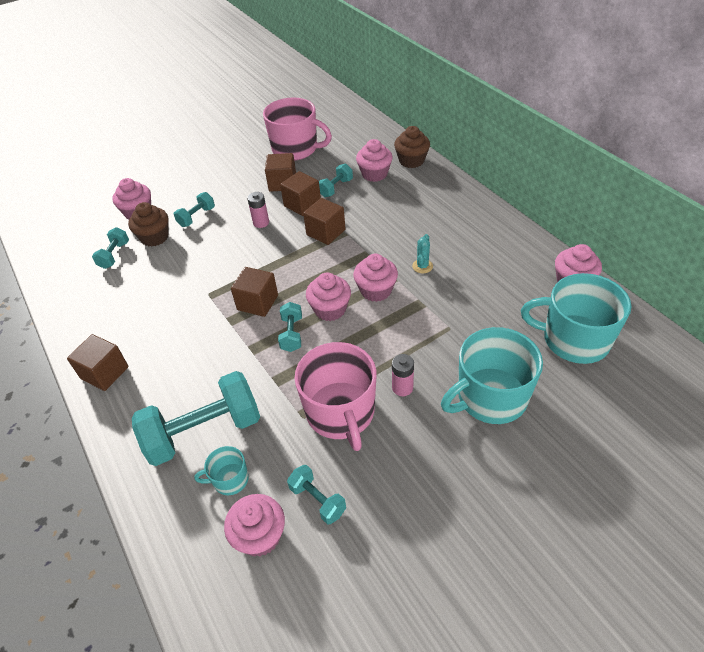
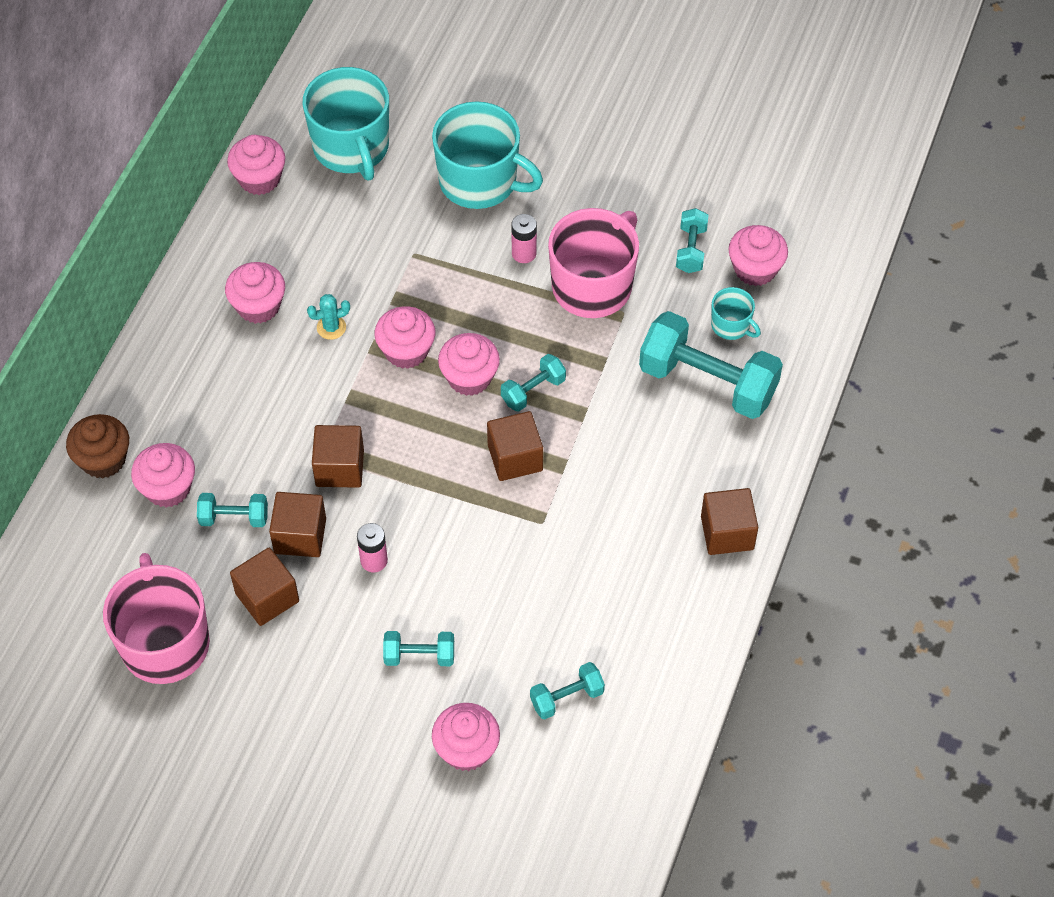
camera: 130 degrees left, 10 degrees up
brown cupcake [128,202,169,246] -> none
none -> pink cupcake [225,262,285,324]

